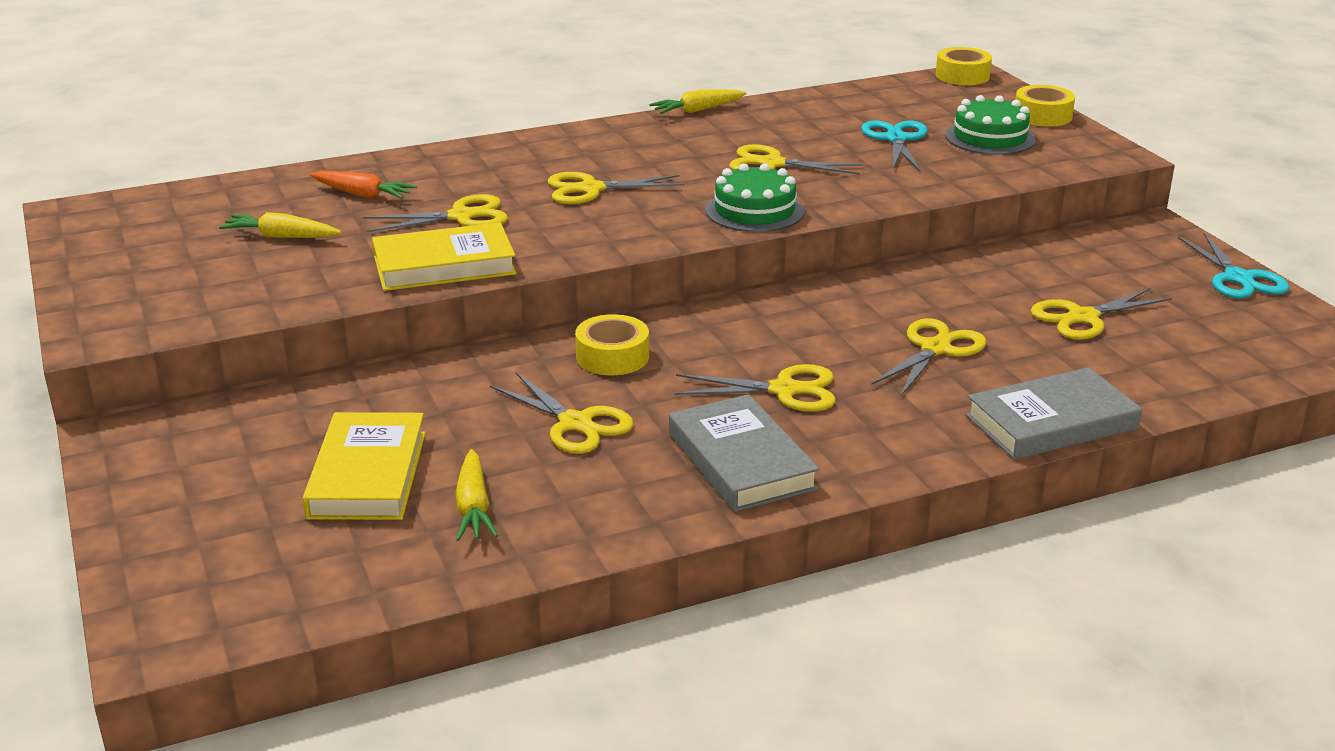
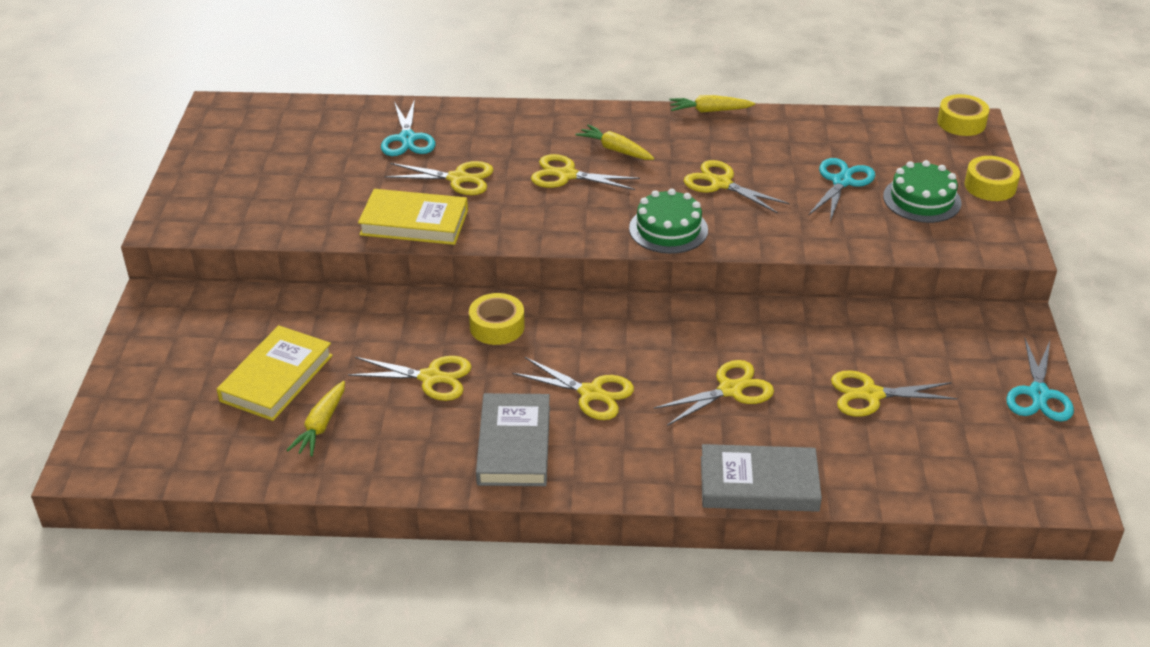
camera: 25 degrees right, 10 degrees up
yellow carrot [219,212,341,238] -> yellow carrot moved to [575,124,655,160]
orange carrot [310,171,417,199] -> turquoise scissors [381,99,435,156]
yellow scissors [490,372,634,454] -> yellow scissors turned 60 degrees counterclockwise [348,356,472,401]

